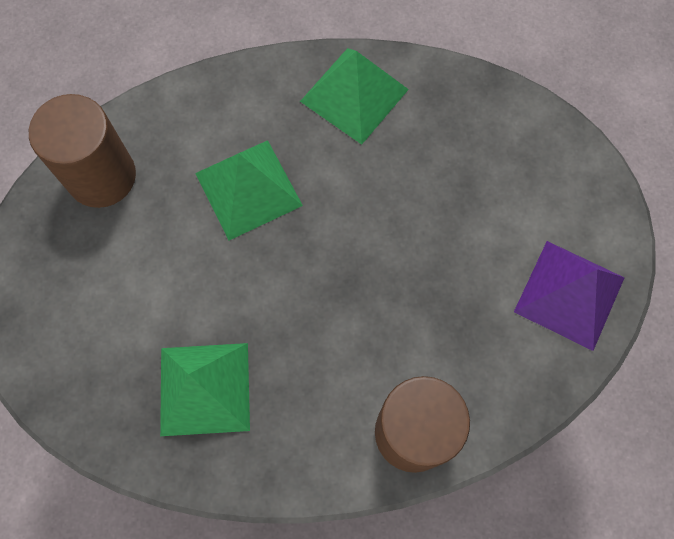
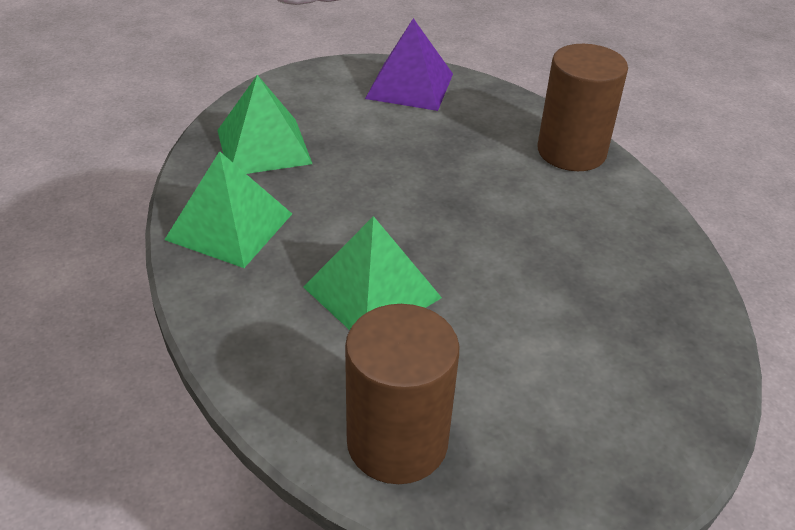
camera: 105 degrees left, 30 degrees down
green pyramid [160,343,250,436] -> green pyramid moved to [217,75,312,174]

